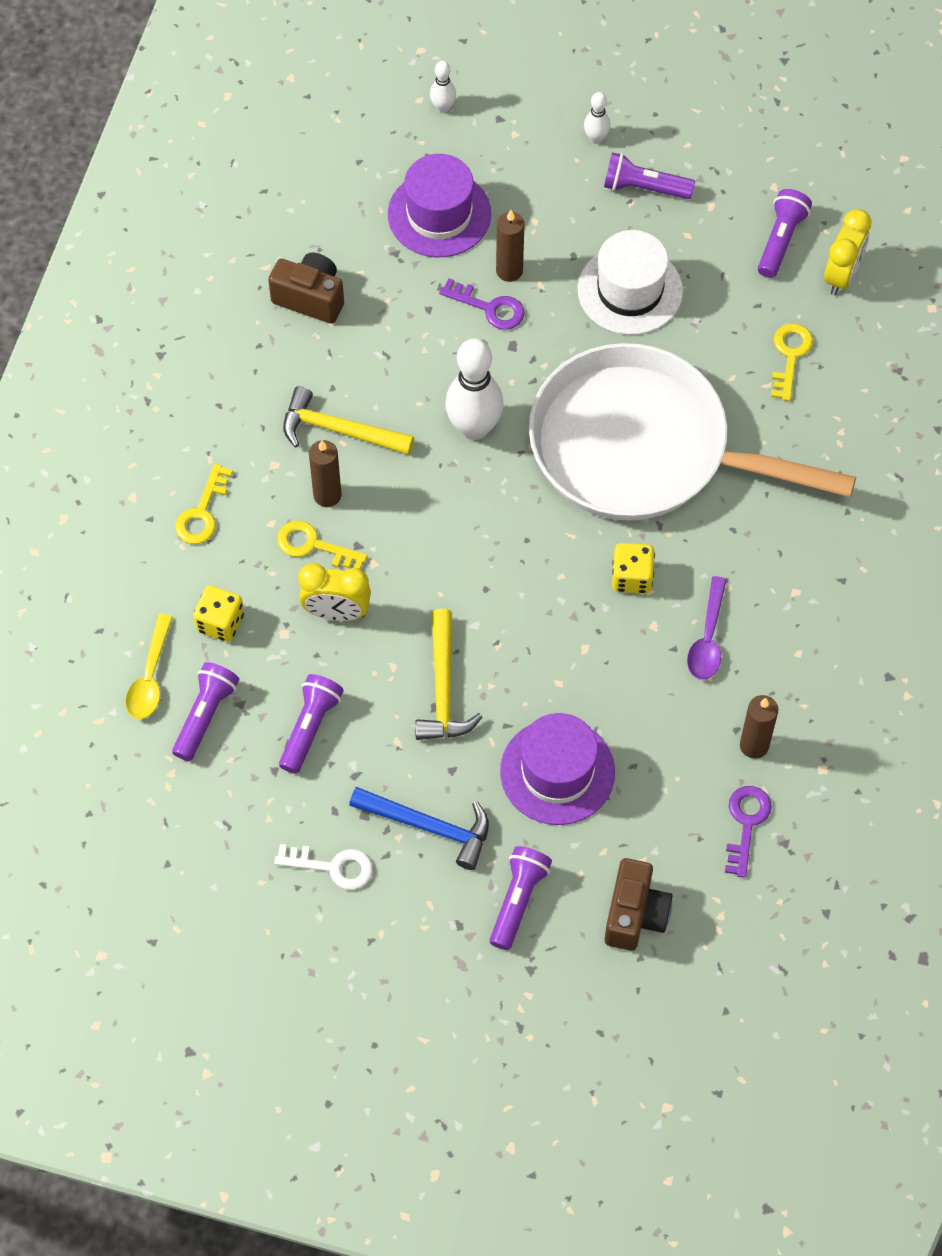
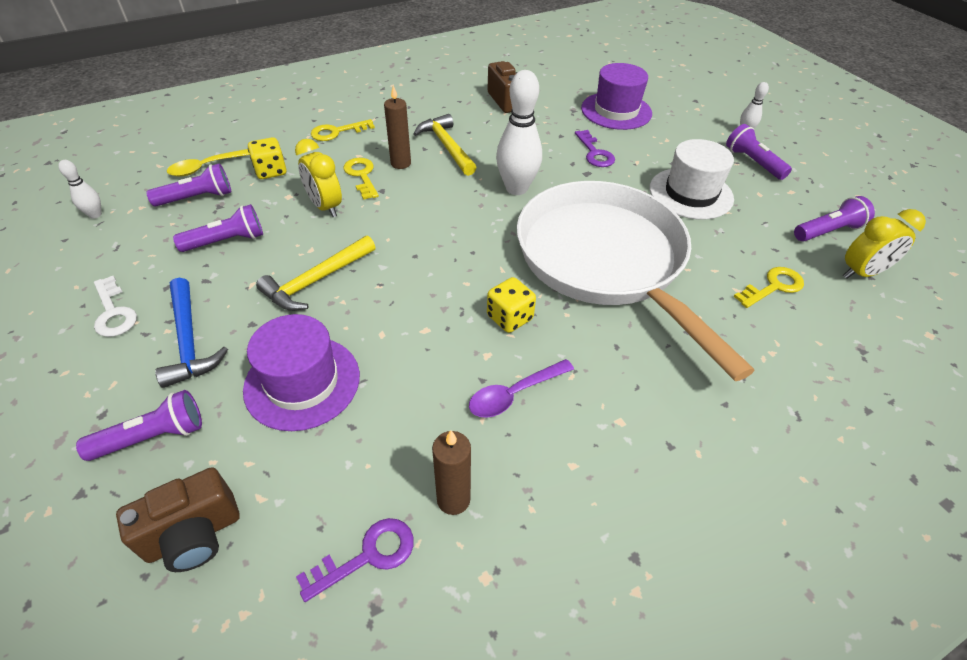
camera: 45 degrees right, 15 degrees down
white bowling pin [430,61,456,113] -> white bowling pin moved to [58,160,102,219]
brown candle [496,210,524,282] -> none

